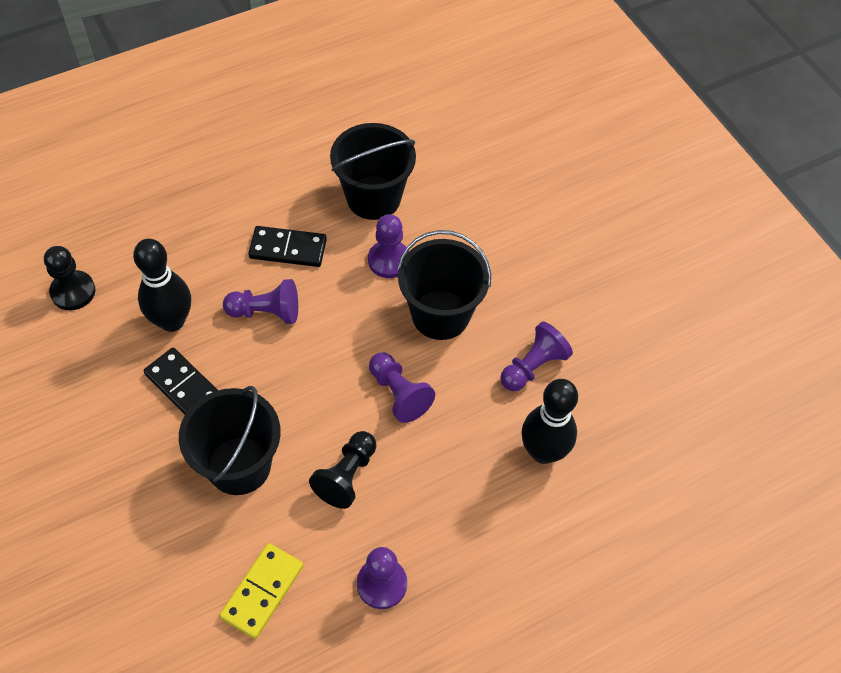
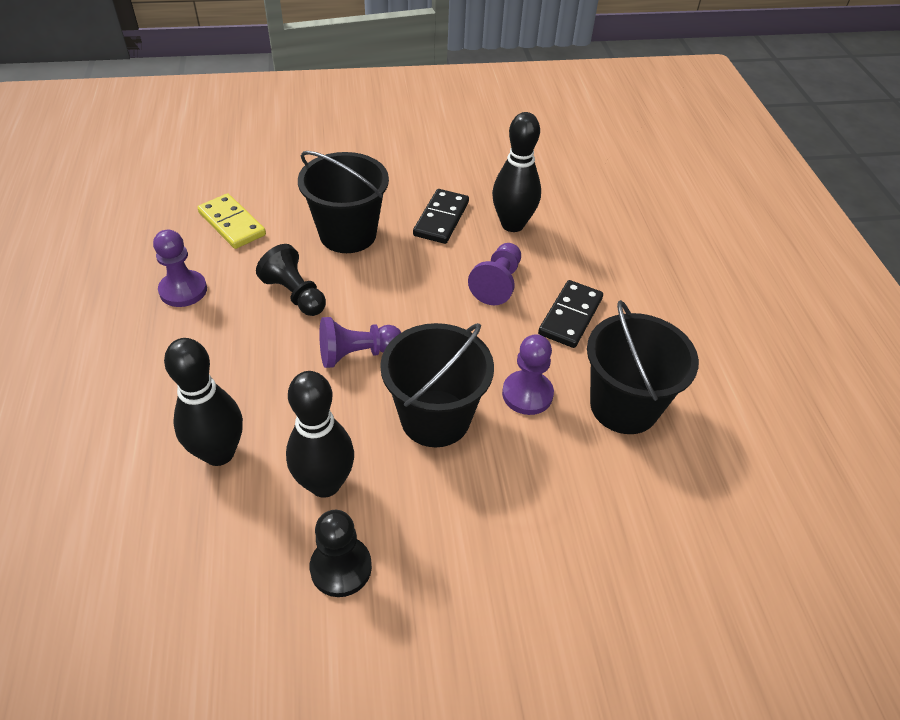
camera: 110 degrees right, 10 degrees down
black pawn [44,246,96,310] -> black pawn moved to [310,510,372,597]
black domino [144,348,218,414] -> black domino turned 45 degrees counterclockwise [413,189,469,244]
purple pawn [500,322,573,391] -> black bowling pin [286,371,354,498]

